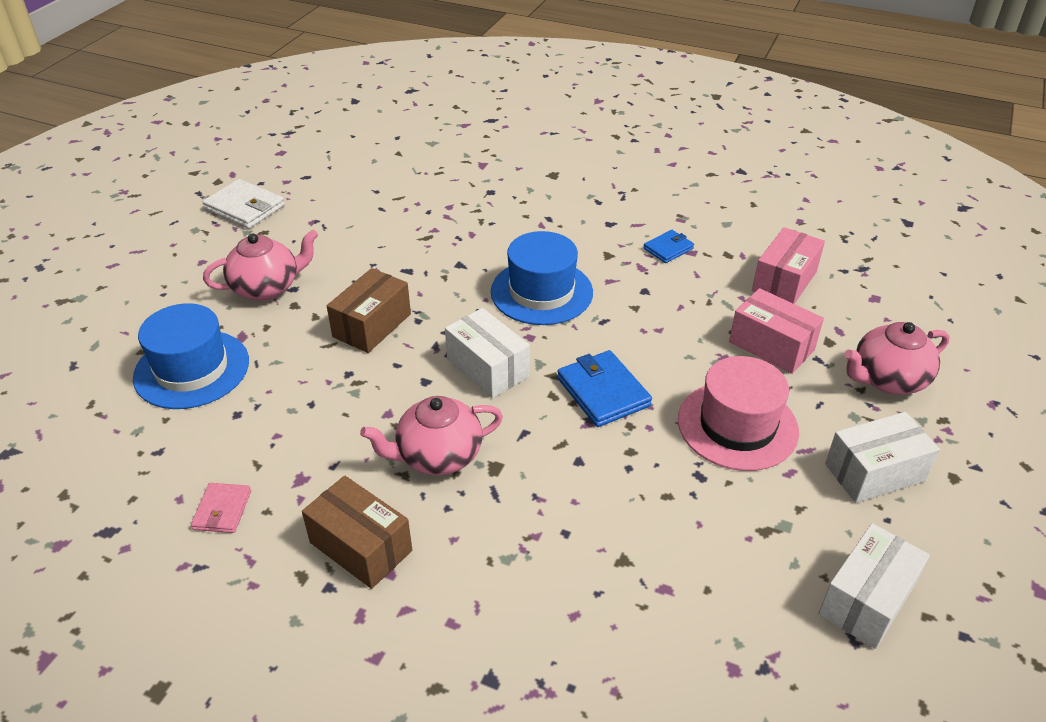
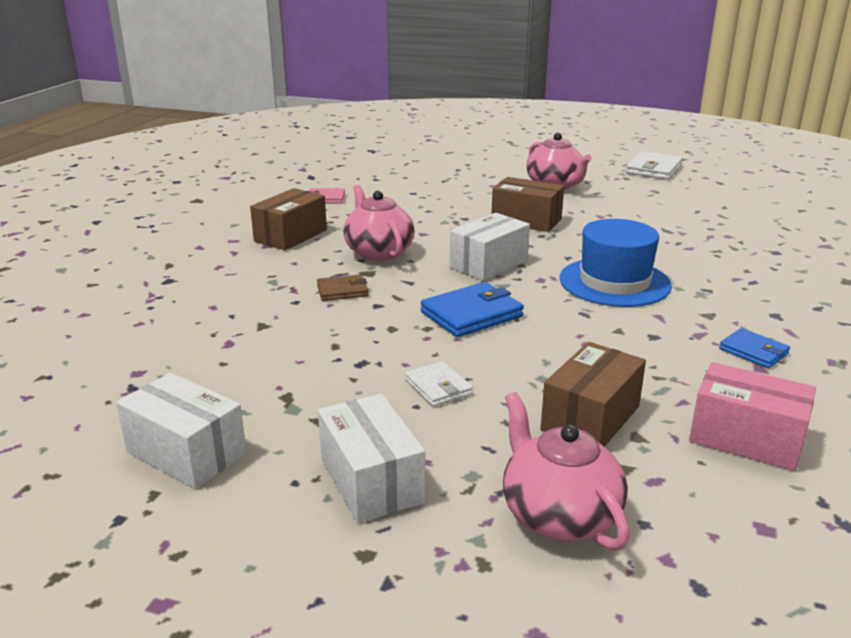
camera: 85 degrees right, 15 degrees down
blue hat [133,303,249,409] -> none
pink hat [678,356,799,471] -> white wallet [405,361,473,407]
pink box [729,288,824,374] -> brown box [540,342,646,447]
none -> brown wallet [317,274,368,301]

